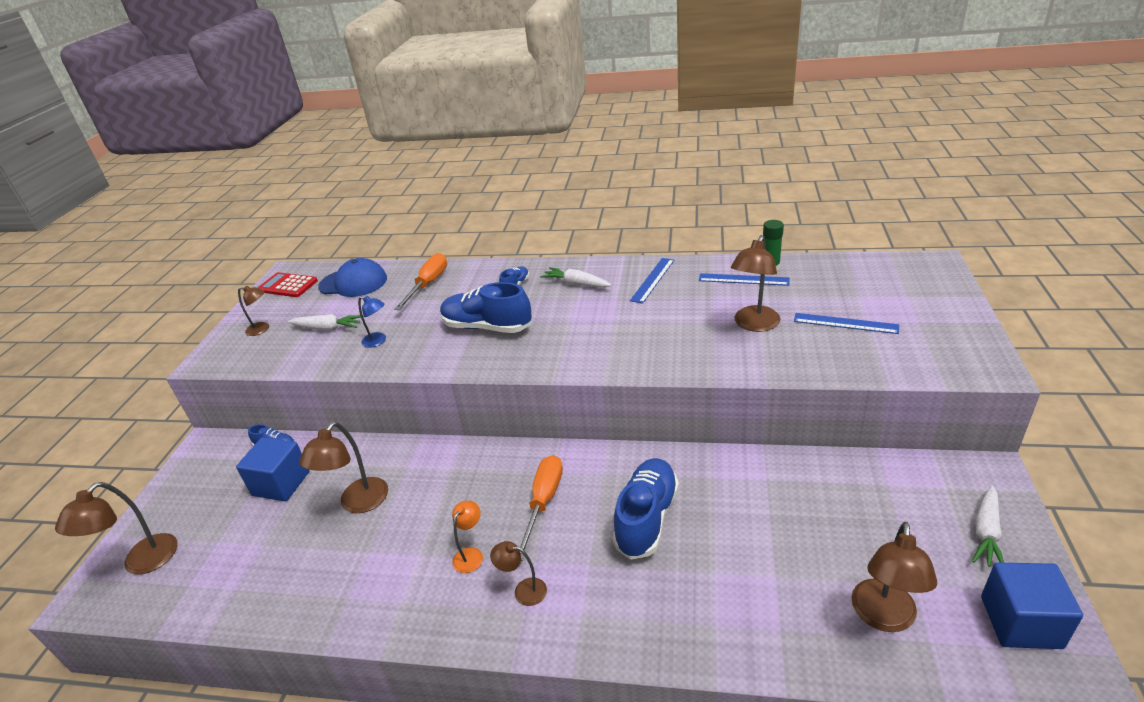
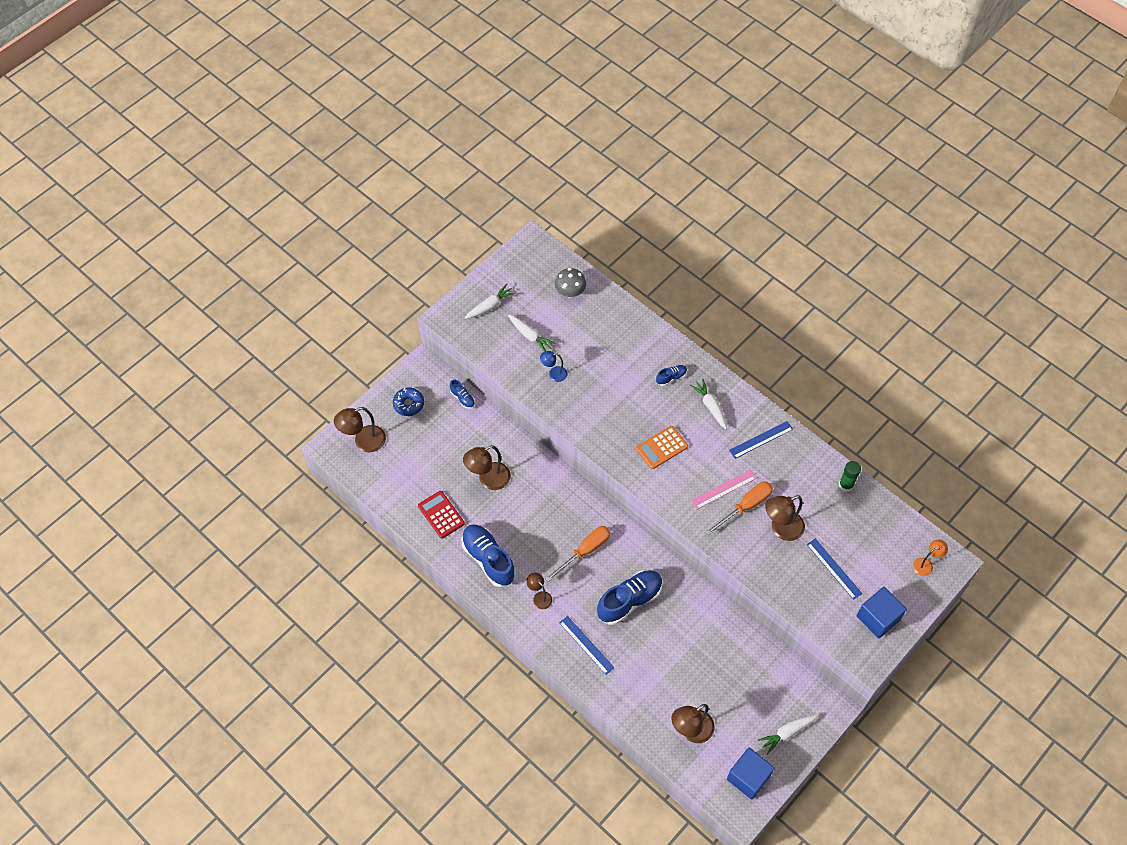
camera: 30 degrees right, 25 degrees up
blue cube [236,437,310,501] -> blue cube moved to [857,587,907,638]
brown lamp [238,286,269,336] -> white carrot [464,283,516,319]
red calculator [258,272,318,297] -> red calculator moved to [418,491,465,539]
blue cap [318,258,387,297] -> grey mushroom [555,268,586,298]
blue lamp [358,296,386,348] -> blue lamp turned 120 degrees clockwise [540,351,567,382]
orange screwdriver [394,253,447,310] -> orange screwdriver moved to [705,482,773,536]
blue shoe [440,282,532,333] -> blue shoe moved to [462,525,516,587]
orange lamp [452,500,483,573] -> orange lamp moved to [913,540,948,576]
blue ruler [699,273,790,286] -> blue ruler moved to [559,616,615,675]
none -> blue donut [393,388,424,416]
none -> orange calculator [636,426,688,469]
none -> pink ruler [691,470,756,509]

